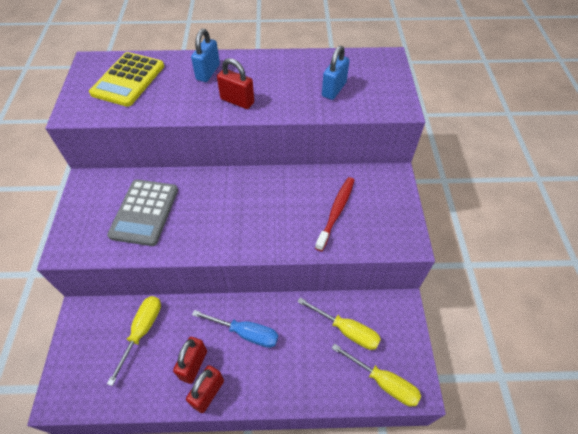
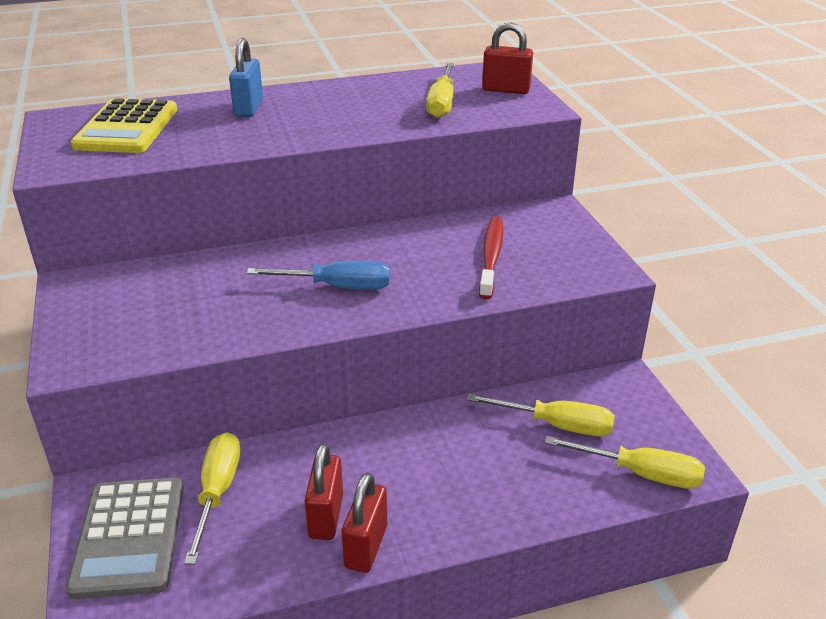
camera: 15 degrees left, 20 degrees down
grey calculator [107,179,178,246] -> grey calculator moved to [66,477,184,599]
blue screwdriver [192,310,278,348] -> blue screwdriver moved to [247,261,390,290]
red padlock [217,58,254,109] -> red padlock moved to [482,23,533,94]
blue padlock [322,46,350,100] -> yellow screwdriver [426,63,454,118]

